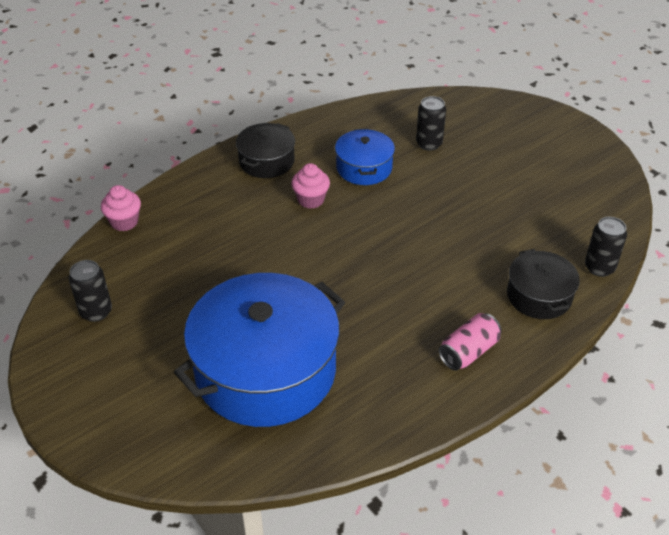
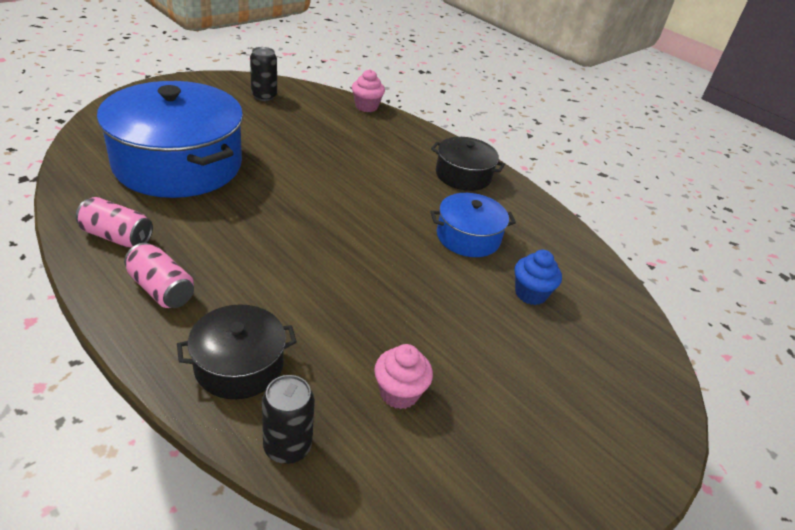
camera: 80 degrees right, 5 degrees down
pink cupcake [291,163,330,209] -> pink cupcake moved to [374,344,433,409]
black can [416,96,446,151] -> blue cupcake [514,250,562,305]
none -> pink can [76,197,153,248]

